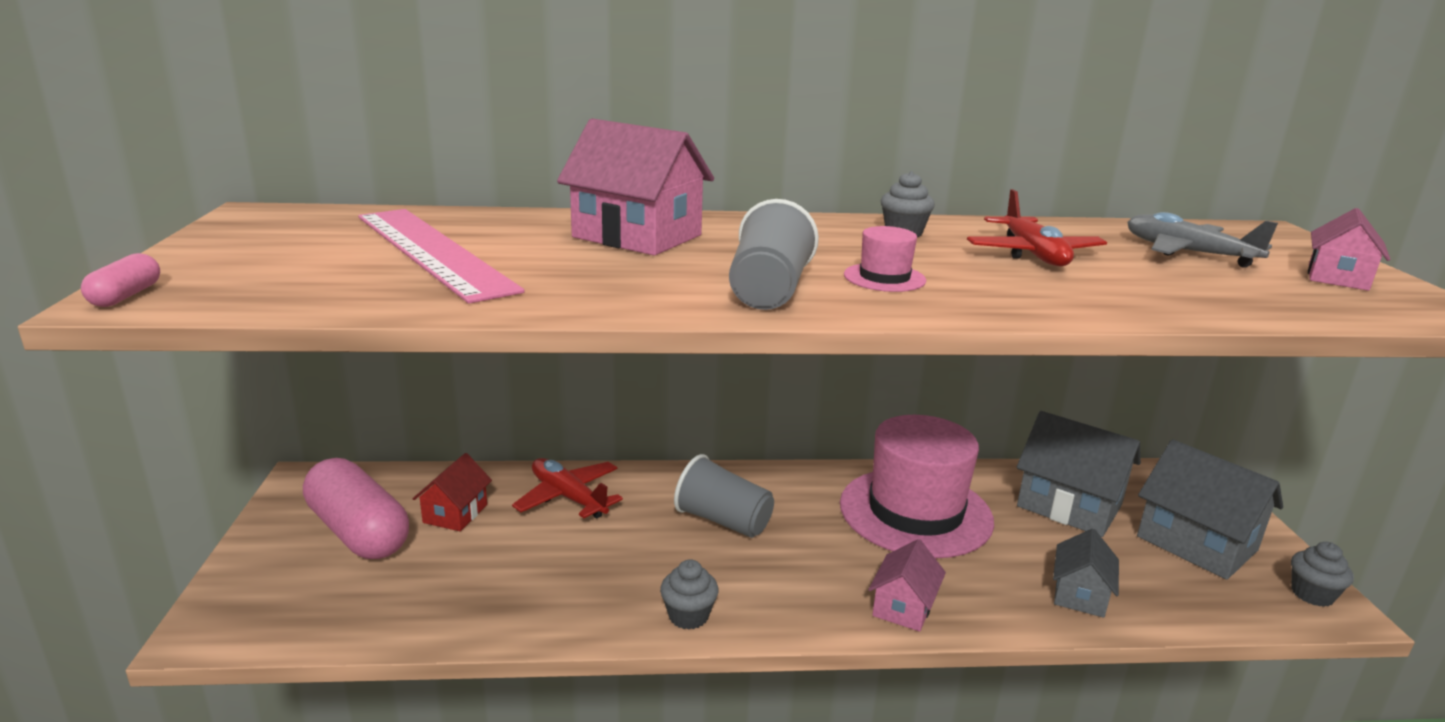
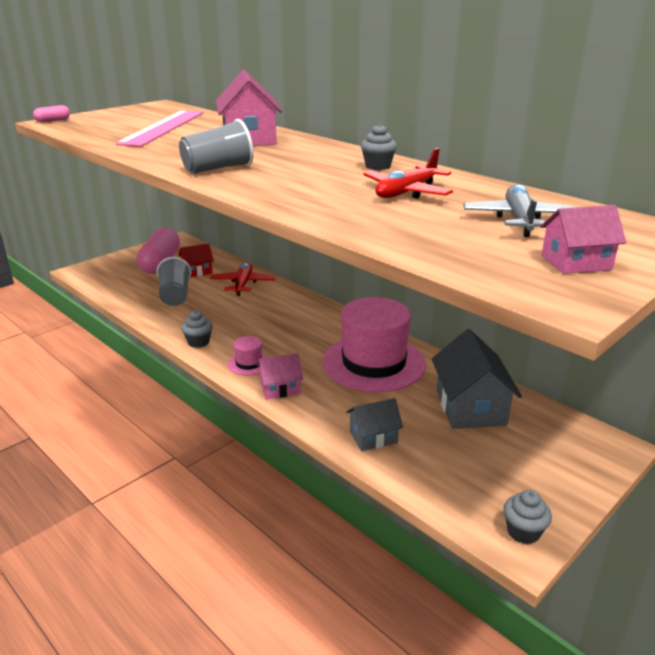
camera: 50 degrees right, 5 degrees up
grey cup [674,454,774,538] -> grey cup moved to [156,257,191,306]
pink hat [844,226,926,292] -> pink hat moved to [227,336,268,375]
grey house [1137,439,1283,580] -> none

